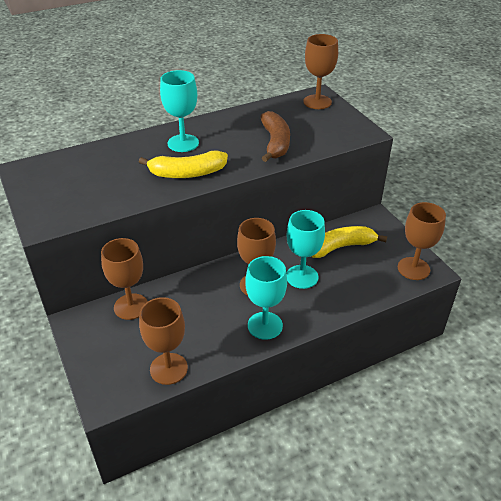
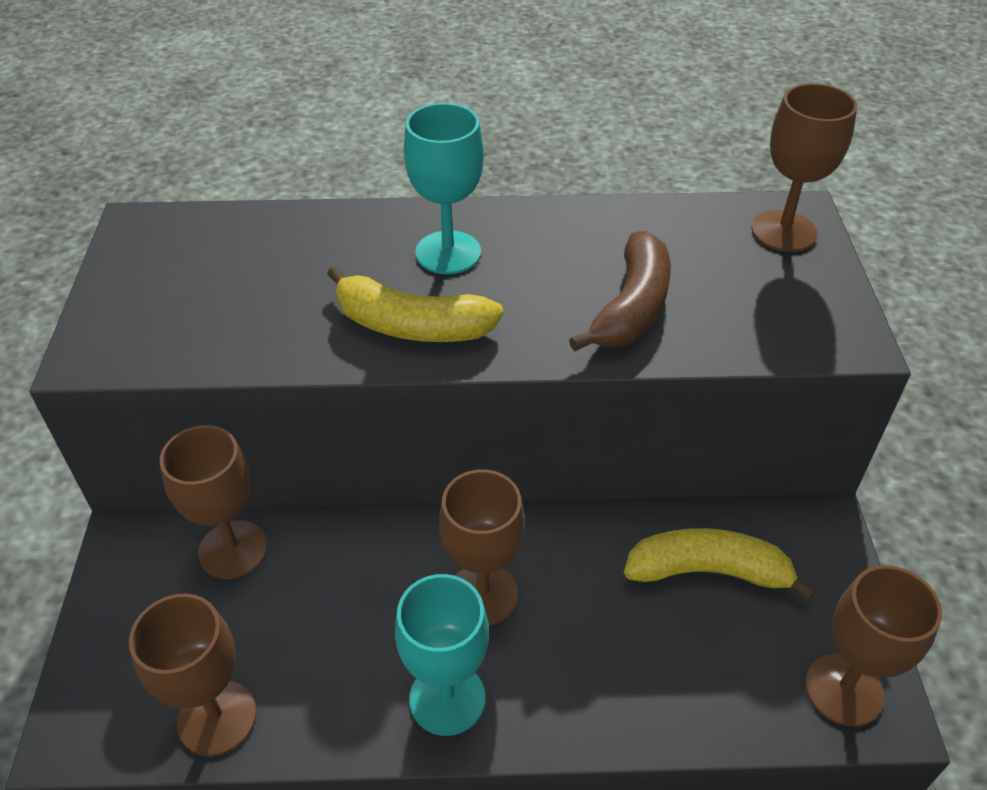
camera: 25 degrees right, 5 degrees up
turquoise goblet [286,210,325,289] -> none

